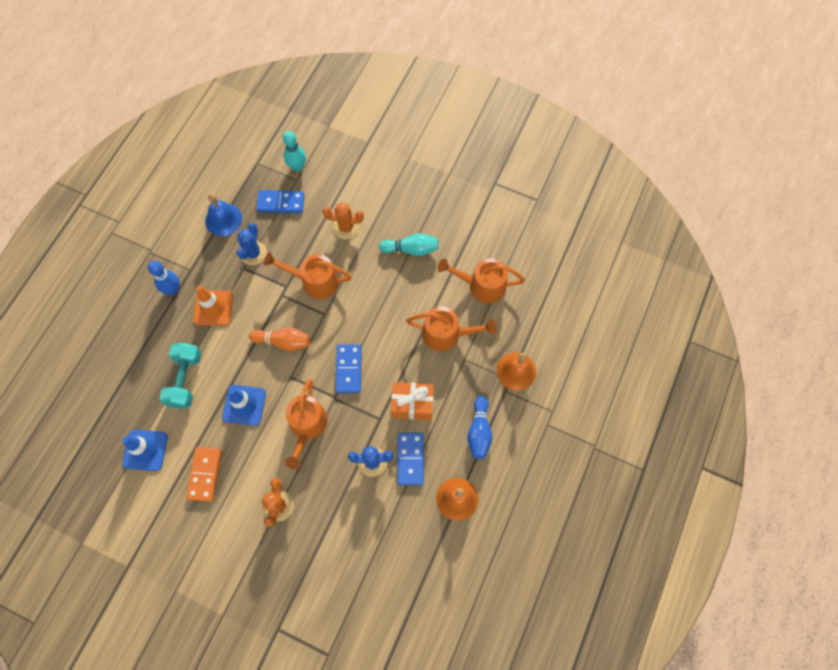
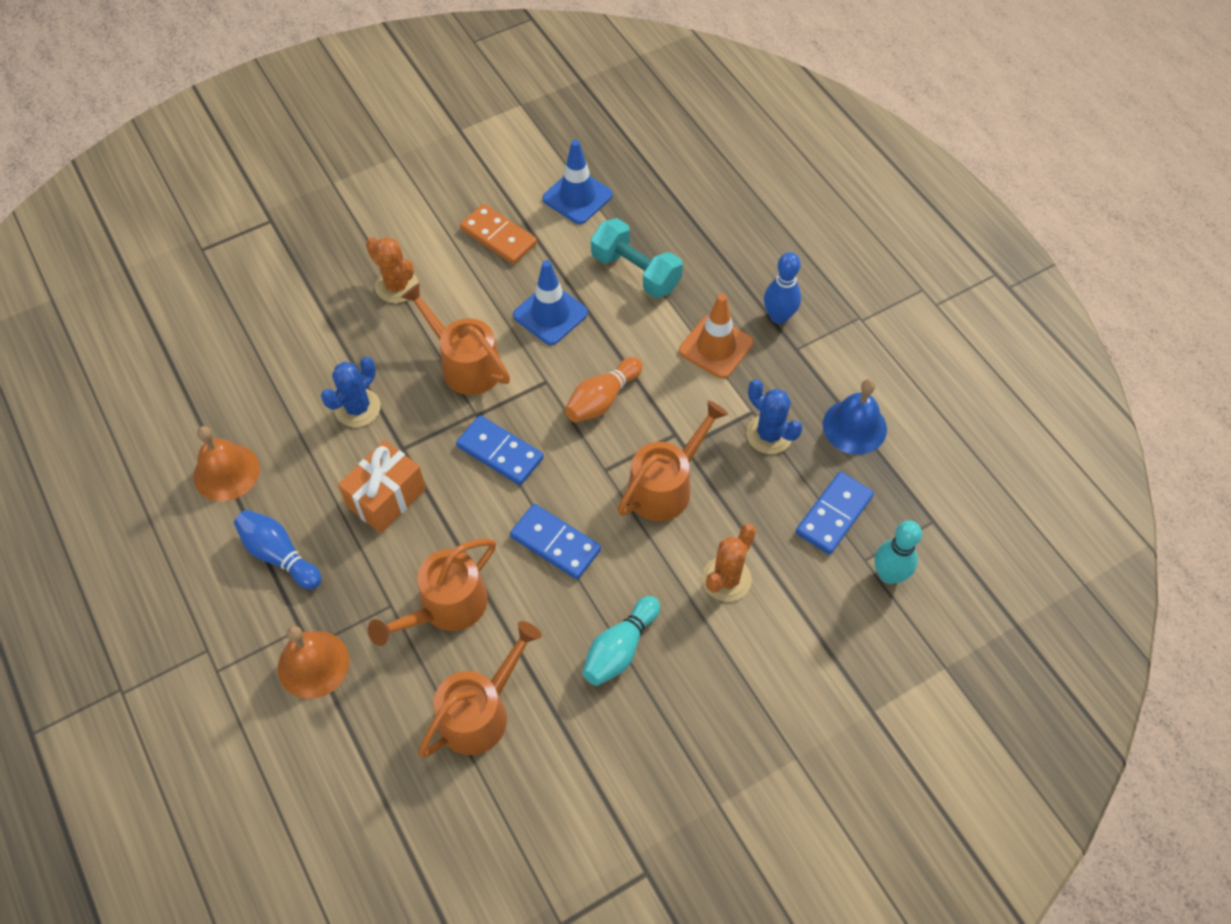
camera: 125 degrees right, 10 degrees down
blue domino [397,433,424,485] -> blue domino moved to [510,504,601,579]

